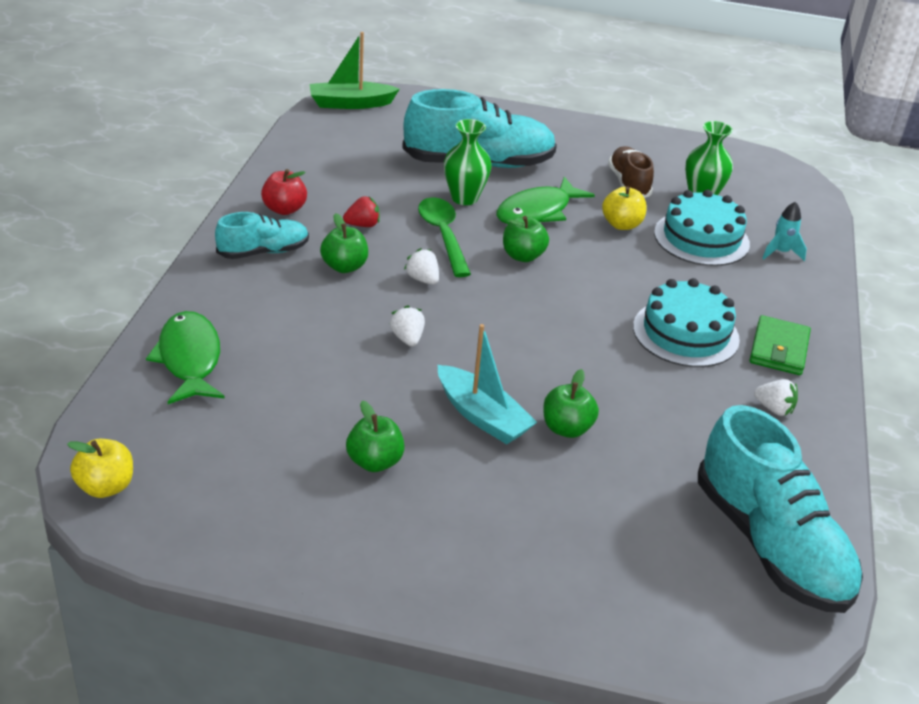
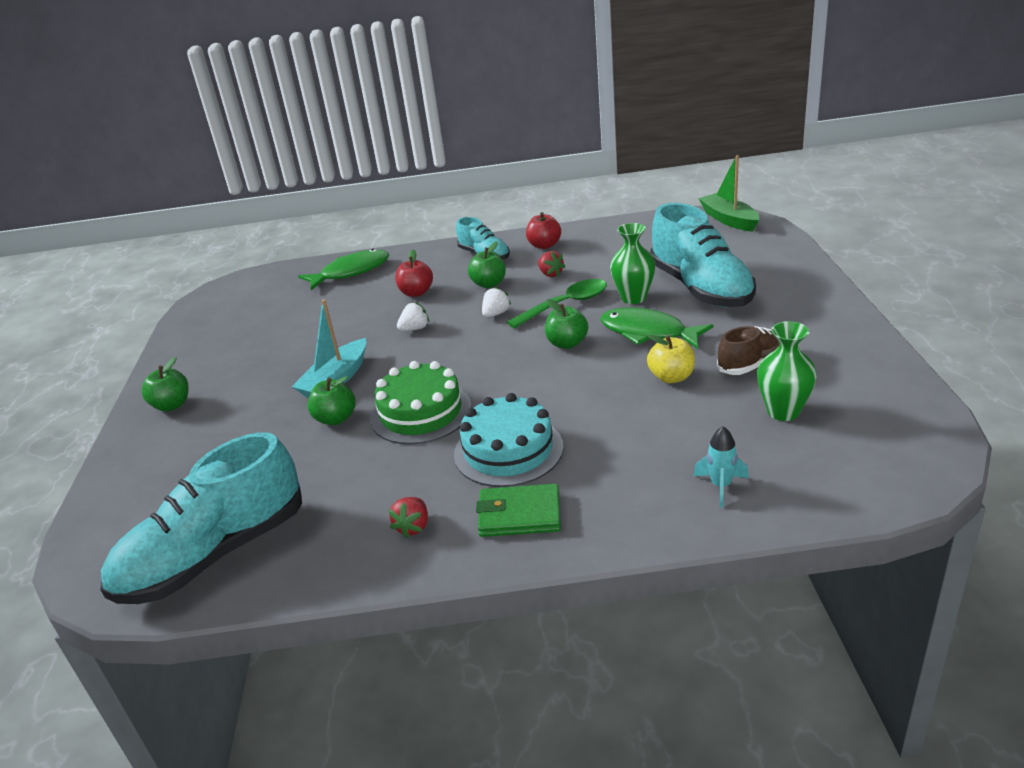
camera: 80 degrees right, 5 degrees down
yellow apple [67,439,133,498] -> none
green apple [346,400,405,472] -> green apple moved to [141,357,189,412]
turquoise cake [654,189,750,266] -> none
white strawberry [754,379,798,416] -> red strawberry [388,497,428,538]
none -> green cake [370,361,472,445]
none -> red apple [395,249,433,297]

